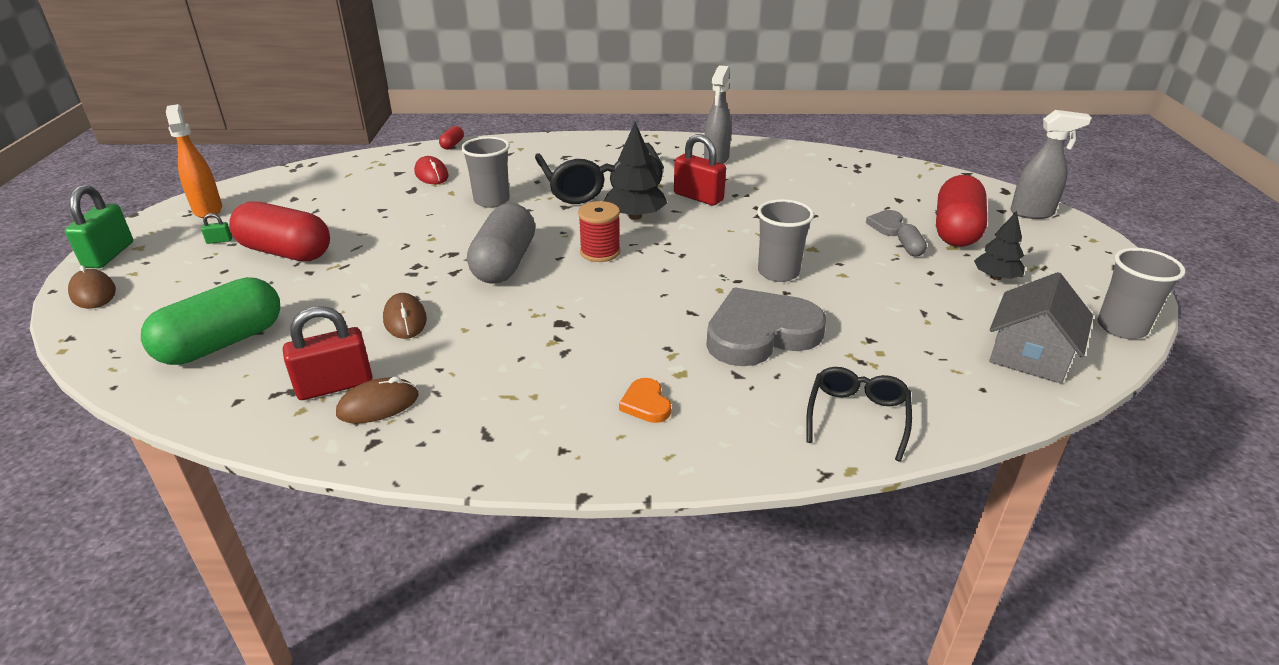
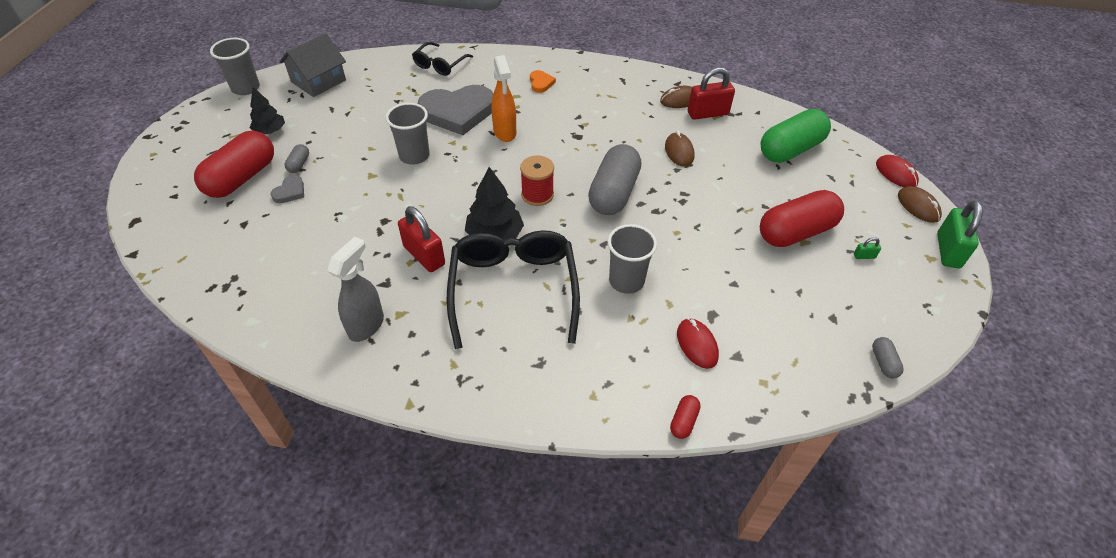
camera: 170 degrees left, 15 degrees up
orange spray bottle [166,104,222,218] -> orange spray bottle moved to [491,55,516,142]
red capsule [229,201,330,261] -> red capsule turned 60 degrees counterclockwise [760,190,844,247]
grey spray bottle [1011,110,1092,219] -> none
none -> grey capsule [872,337,904,378]
none -> red mouse [876,155,919,187]

